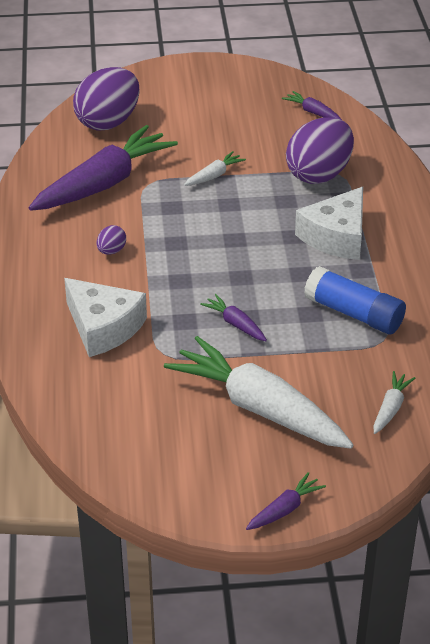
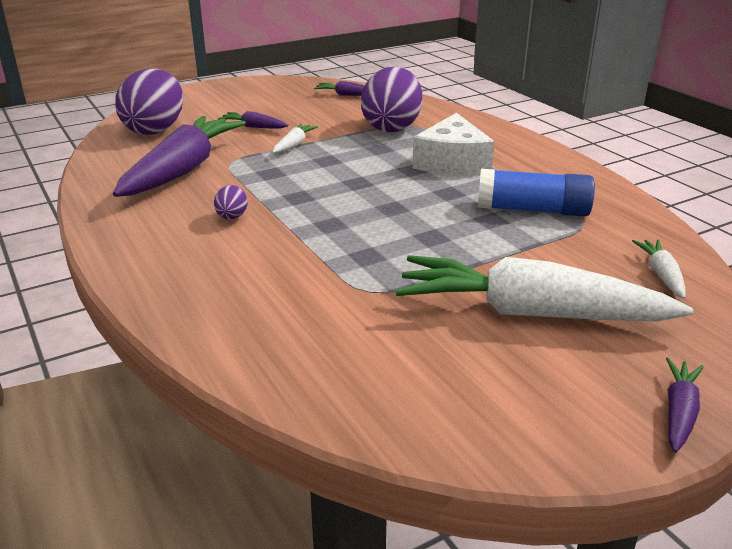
camera: 25 degrees left, 10 degrees down
white cheese [64,278,147,357] -> none
purple carrot [200,294,267,341] -> purple carrot moved to [218,111,288,128]

